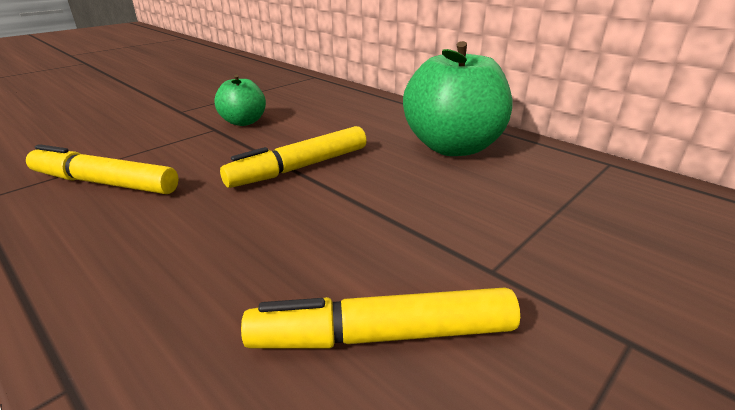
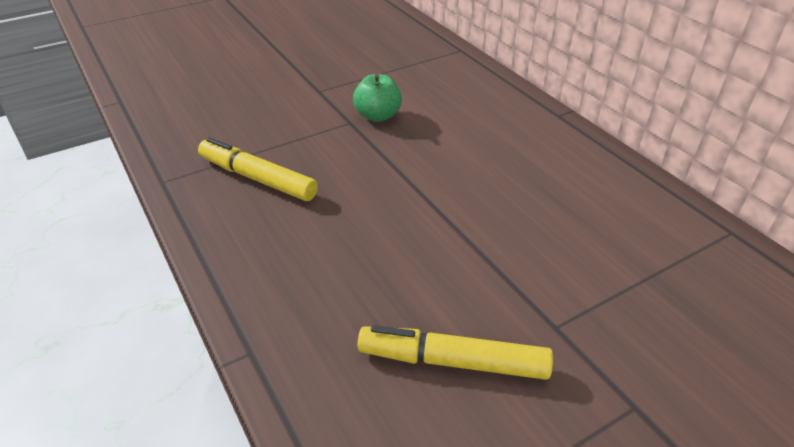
camera: 15 degrees right, 10 degrees up
yellow marker [220,126,367,188] -> none
green apple [403,41,513,156] -> none

